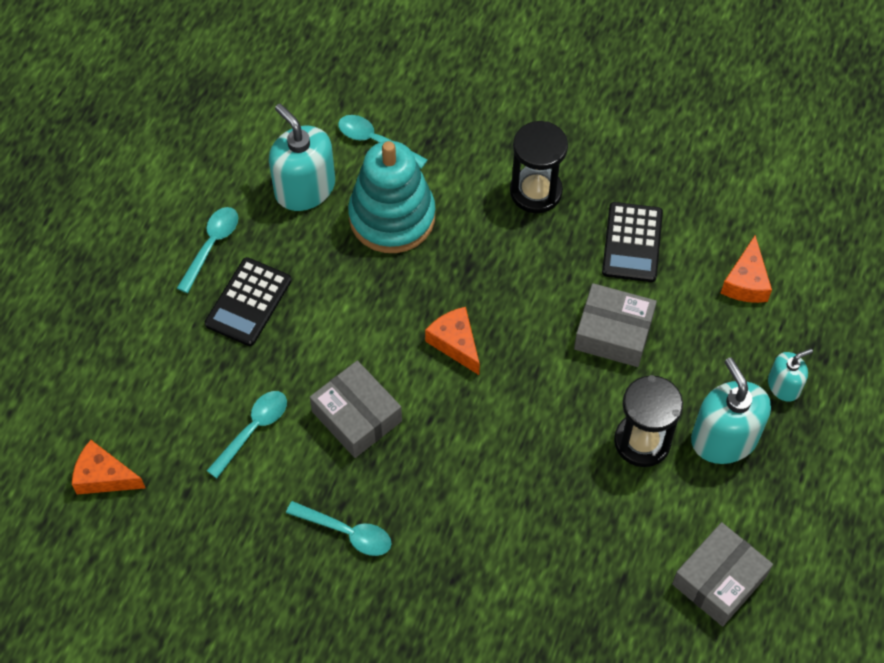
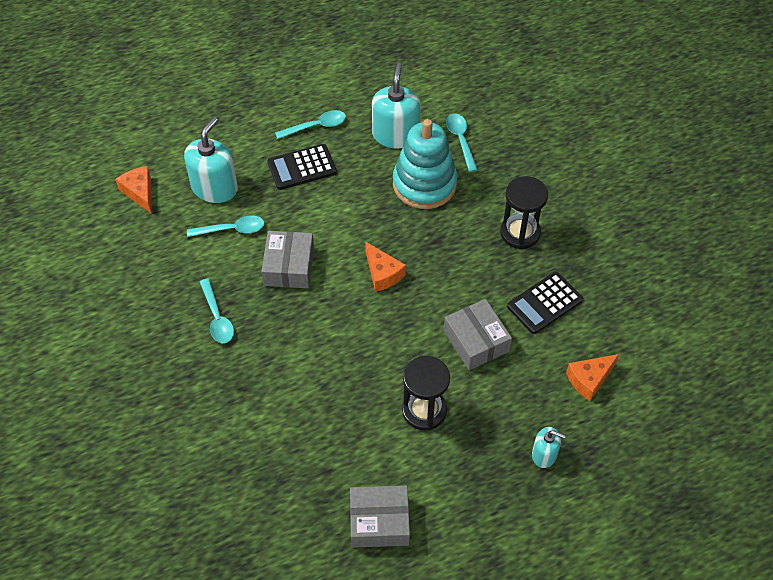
camera: 45 degrees right, 5 degrees down
orange cheese [425,307,480,375] -> orange cheese turned 135 degrees clockwise [365,241,406,292]
turquoise soap dispenser [691,357,771,464] -> turquoise soap dispenser moved to [184,117,238,203]

